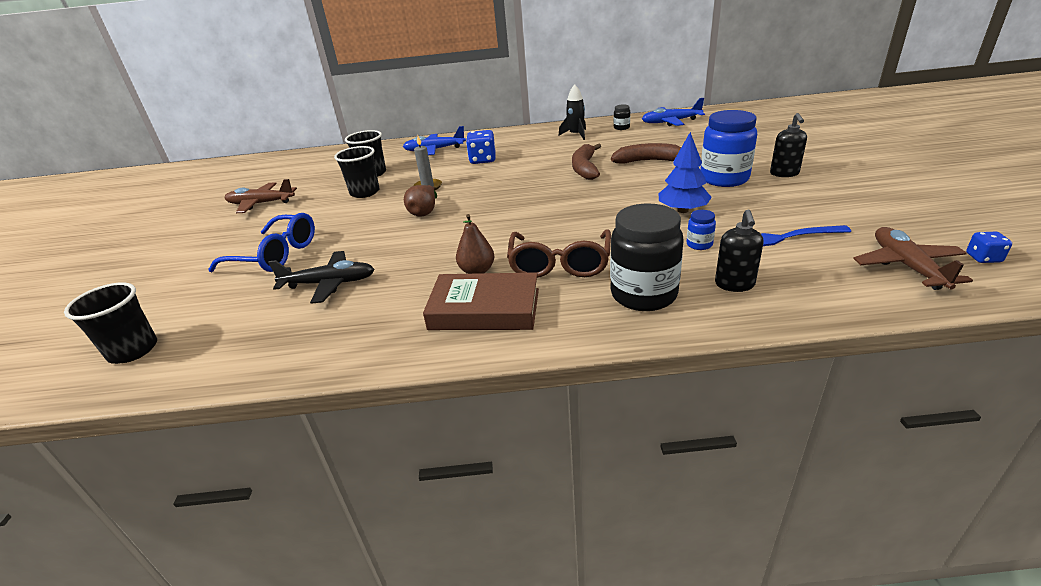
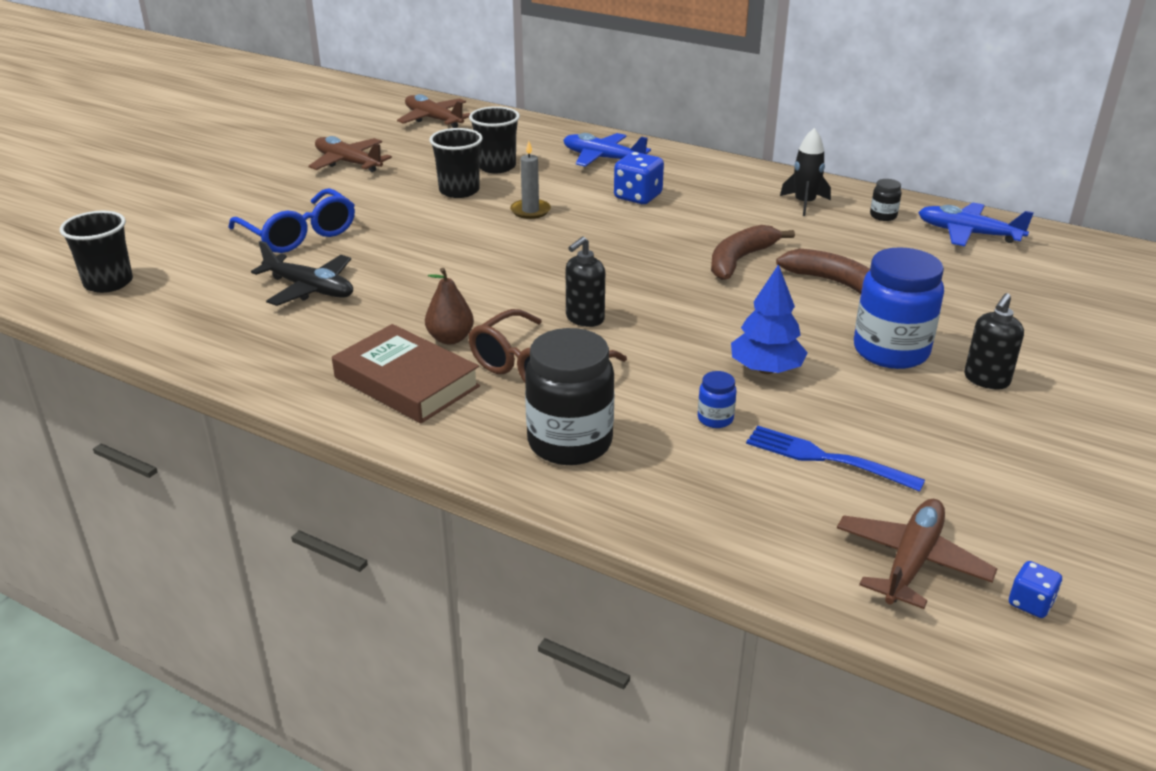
camera: 30 degrees right, 0 degrees up
brown pear [404,185,437,217] -> none
black soap dispenser [715,210,764,292] -> black soap dispenser moved to [566,236,605,327]
none -> brown plane [397,94,470,128]

